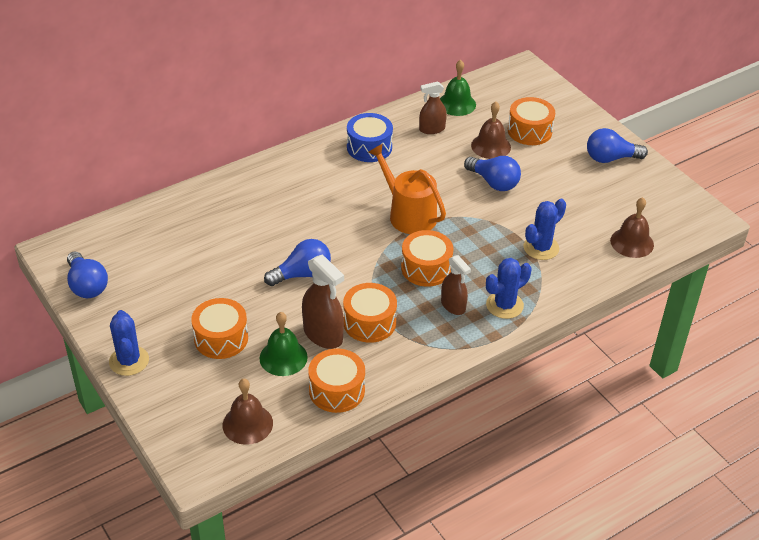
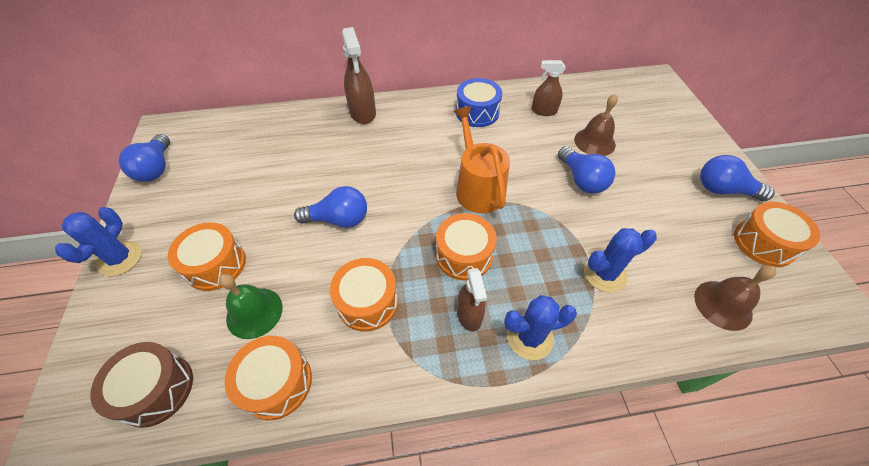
camera: 25 degrees right, 10 degrees up
brown bell [223,379,273,445] -> brown drum [90,342,193,428]
brown spray bottle [302,254,344,349] -> brown spray bottle moved to [342,27,376,124]
green bell [440,60,476,116] -> none
orange drum [508,97,555,145] -> orange drum moved to [734,202,820,267]

